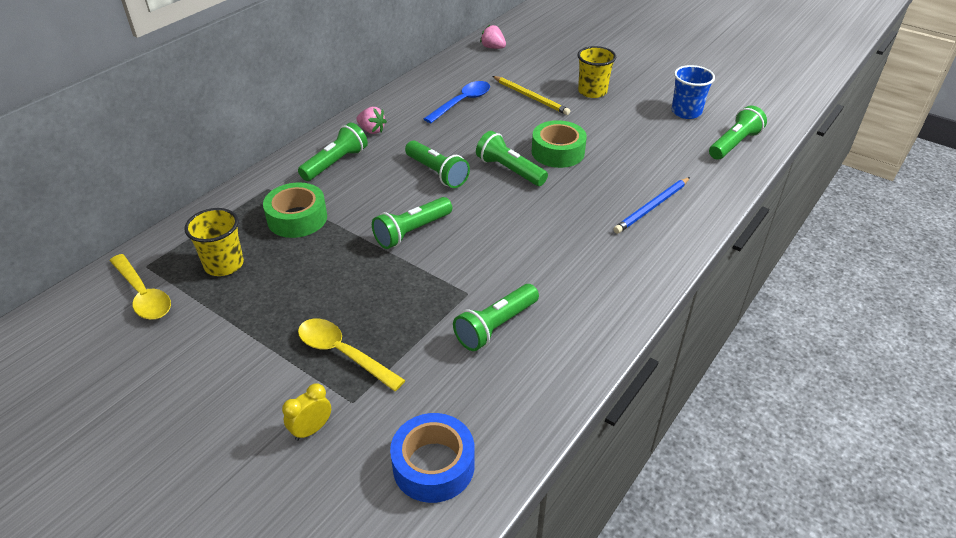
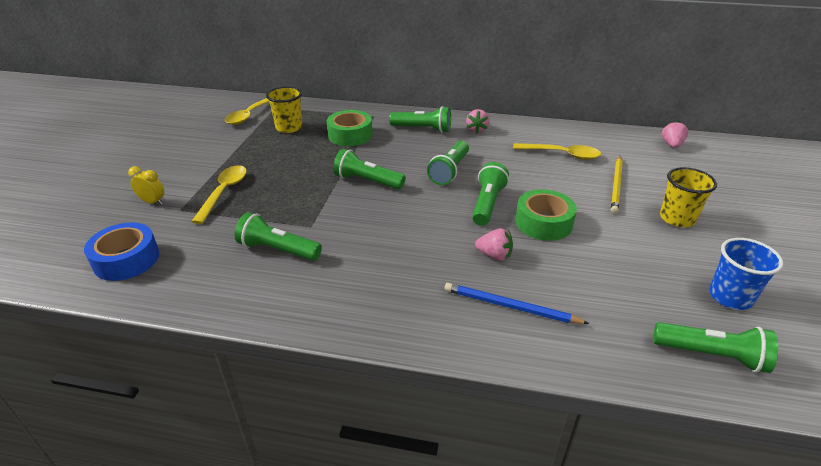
camera: 65 degrees right, 5 degrees down
blue spoon [424,81,490,123] -> yellow spoon [513,143,601,160]
none -> pink strawberry [475,228,513,261]

